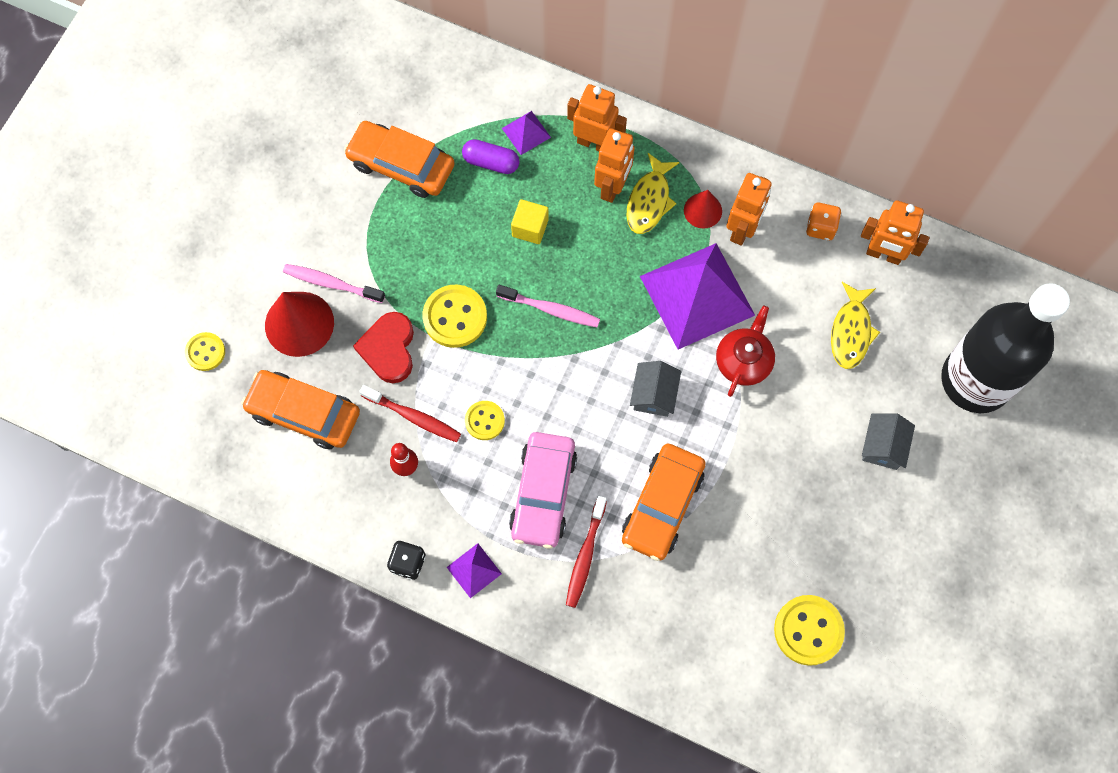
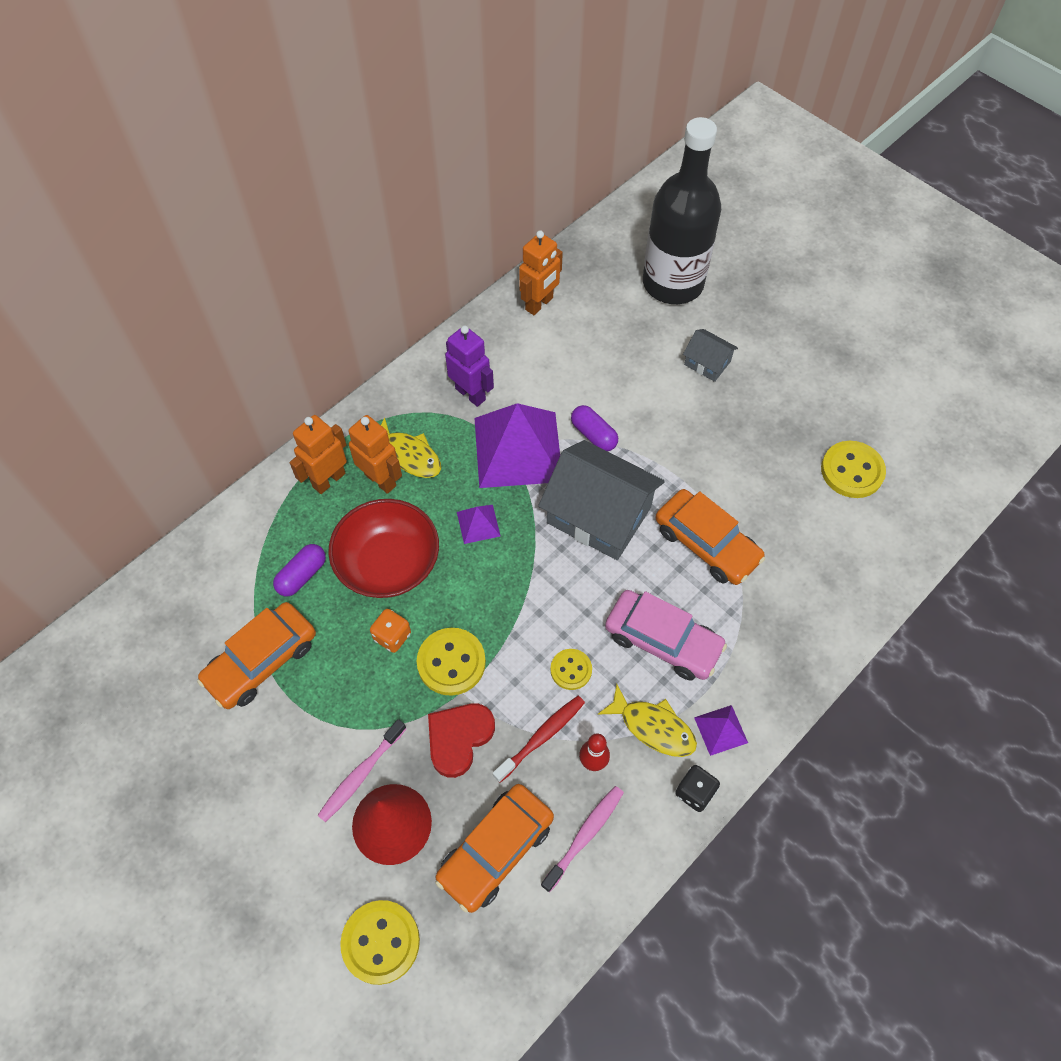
camera: 70 degrees left, 10 degrees down
yellow button [185,332,225,371] -> yellow button [340,900,420,985], size x1.65
red heart [353,312,414,383] -> red heart turned 105 degrees clockwise [428,704,495,778]
pink toothbrush [496,285,600,327] -> pink toothbrush moved to [541,786,624,892]
purple pyramid [502,111,551,155] -> purple pyramid moved to [457,505,501,544]
yellow cube [511,199,549,244] -> red bowl [328,499,439,598]
red toothbrush [566,496,607,608] -> none
grey house [630,361,681,417] -> grey house [538,440,665,560], size x2.08
red cone [684,190,722,228] -> none
red teapot [716,306,775,397] -> purple capsule [571,405,618,451]
orange robot [726,173,772,246] -> purple robot [445,326,494,407]
orange dice [806,203,841,241] -> orange dice moved to [370,609,411,653]
yellow fish [831,282,880,369] -> yellow fish moved to [598,684,697,757]

